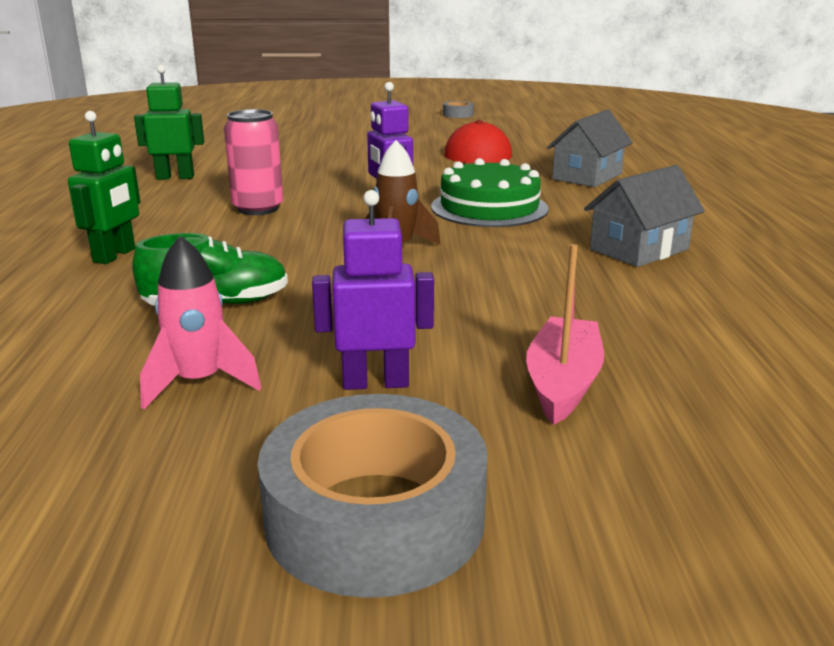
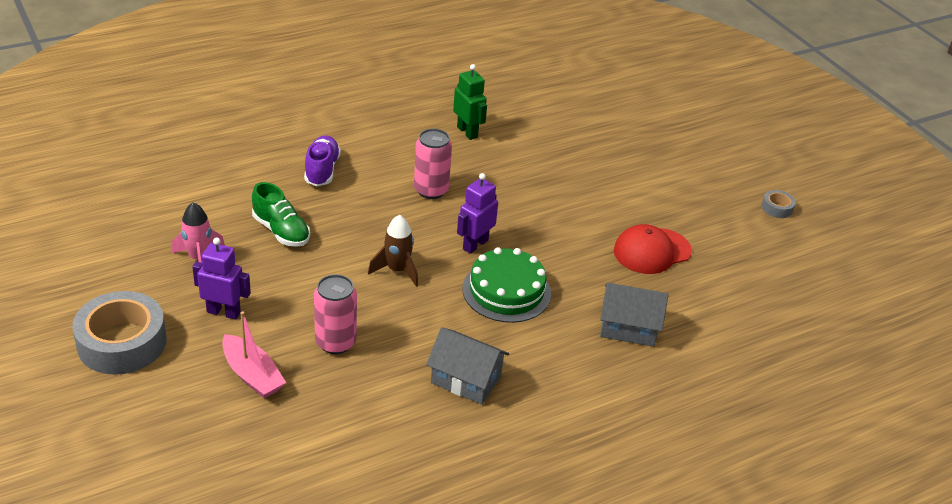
camera: 60 degrees right, 15 degrees up
green robot [68,111,140,264] -> purple shoe [304,135,341,186]
purple robot [312,190,434,390] -> purple robot turned 45 degrees counterclockwise [192,238,251,320]
pink boat [526,244,604,425] -> pink boat turned 60 degrees clockwise [222,311,286,398]
none -> pink can [314,274,357,354]

